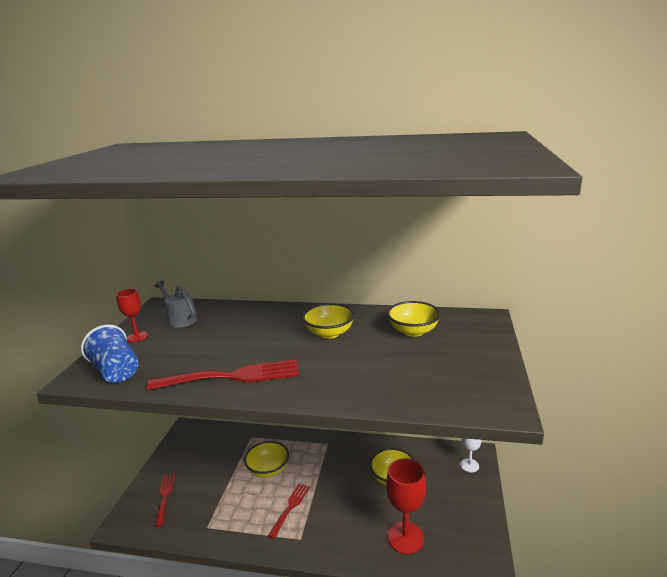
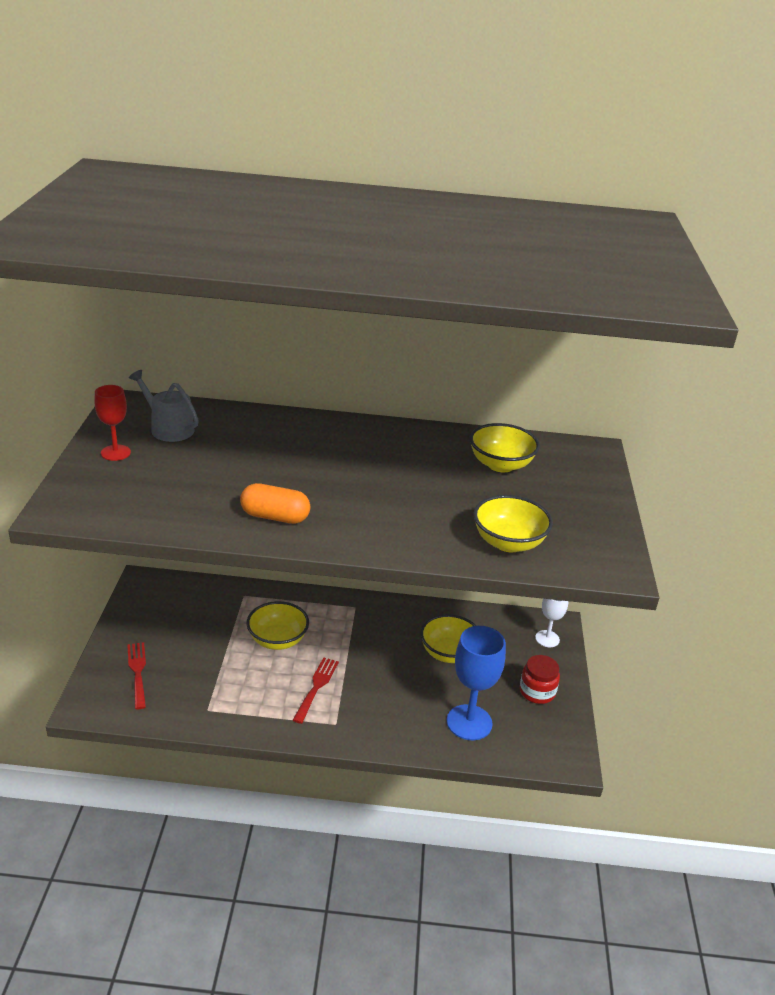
camera: 10 degrees left, 10 degrees up
blue cup [81,325,138,383] -> none
red fork [147,359,299,390] -> orange capsule [240,483,310,524]
yellow bowl [302,303,355,339] -> yellow bowl moved to [473,495,553,552]
red goblet [386,458,426,554] -> blue goblet [447,626,506,740]
none -> red jar [520,655,560,704]

